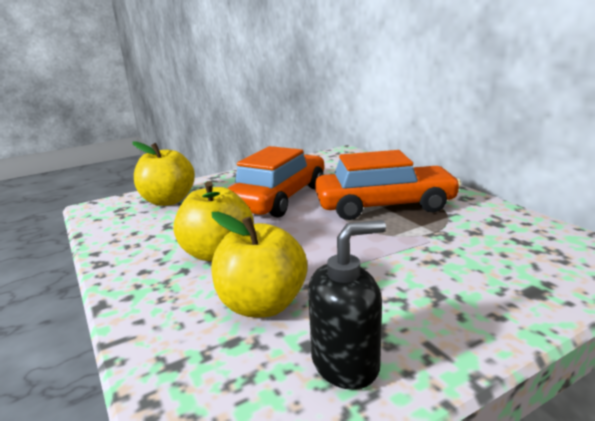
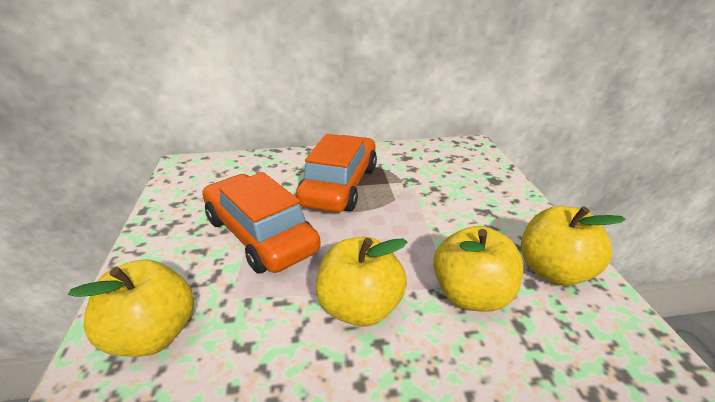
camera: 70 degrees left, 10 degrees up
black soap dispenser [308,220,386,390] -> yellow apple [521,206,626,286]

